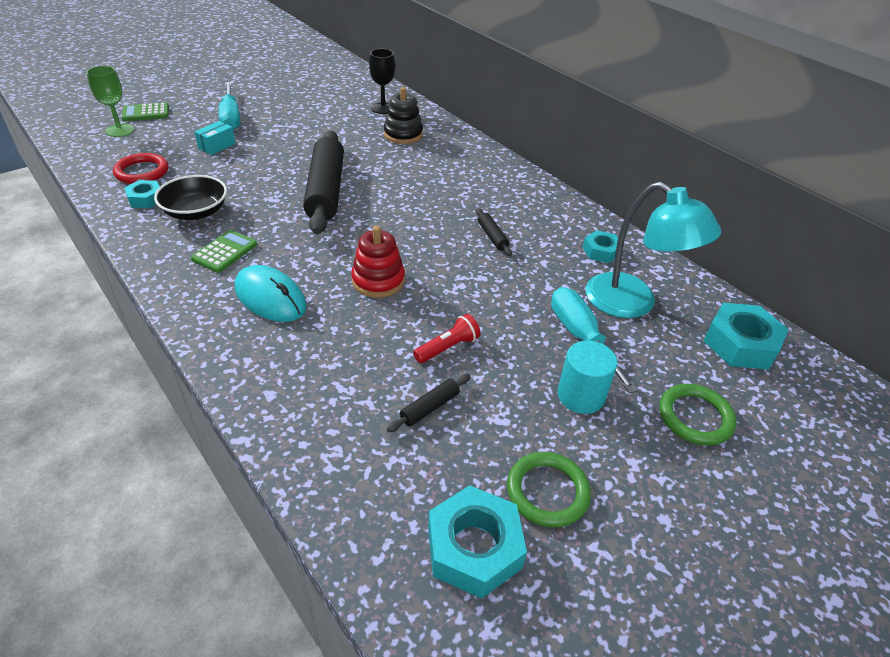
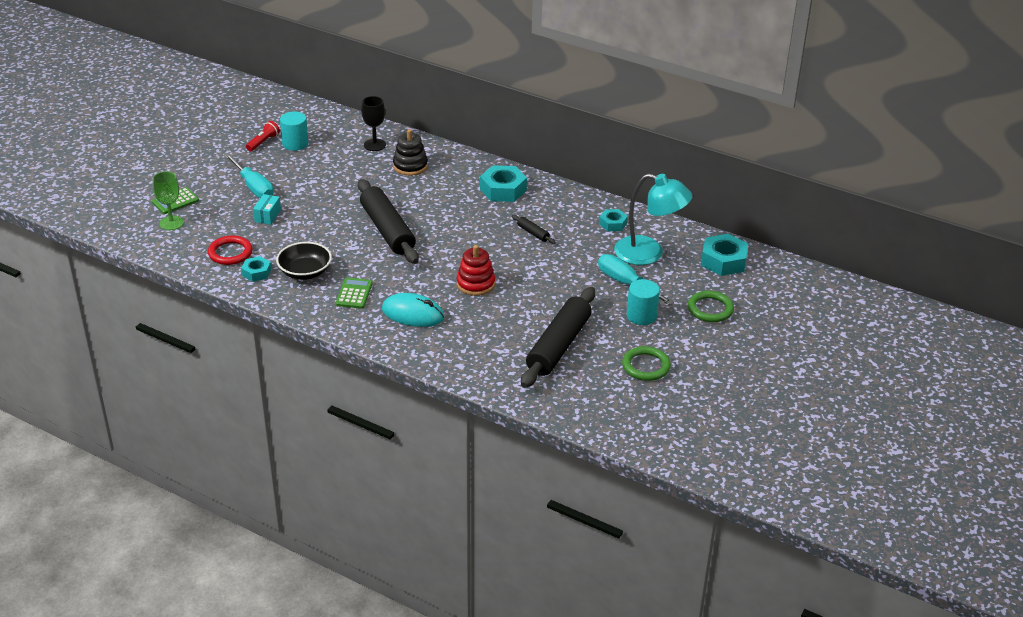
camera: 20 degrees left, 5 degrees down
black rolling pin [387,374,471,432] -> black rolling pin [521,287,595,388], size x2.44
red flashlight [413,314,481,363] -> red flashlight moved to [246,121,280,151]
turquoise nut [428,485,527,598] -> turquoise nut moved to [480,165,527,202]
none -> turquoise cylinder [280,112,308,151]

